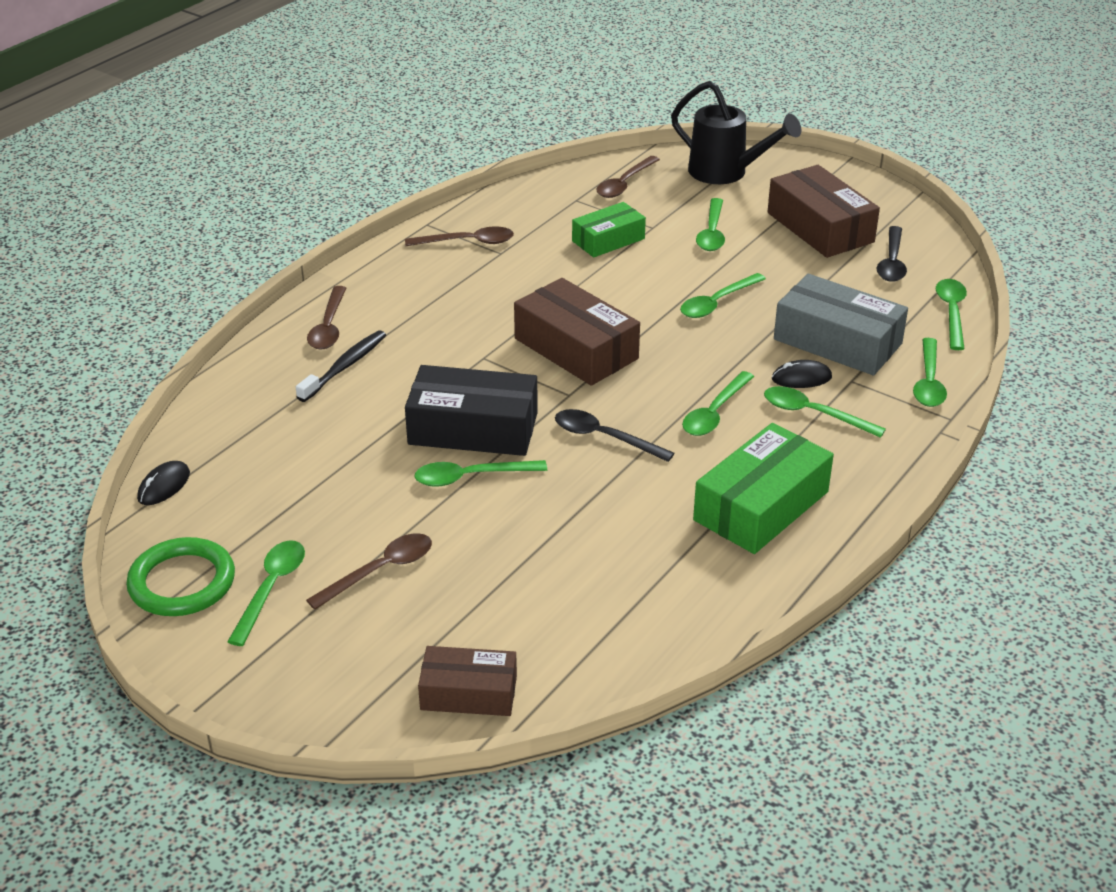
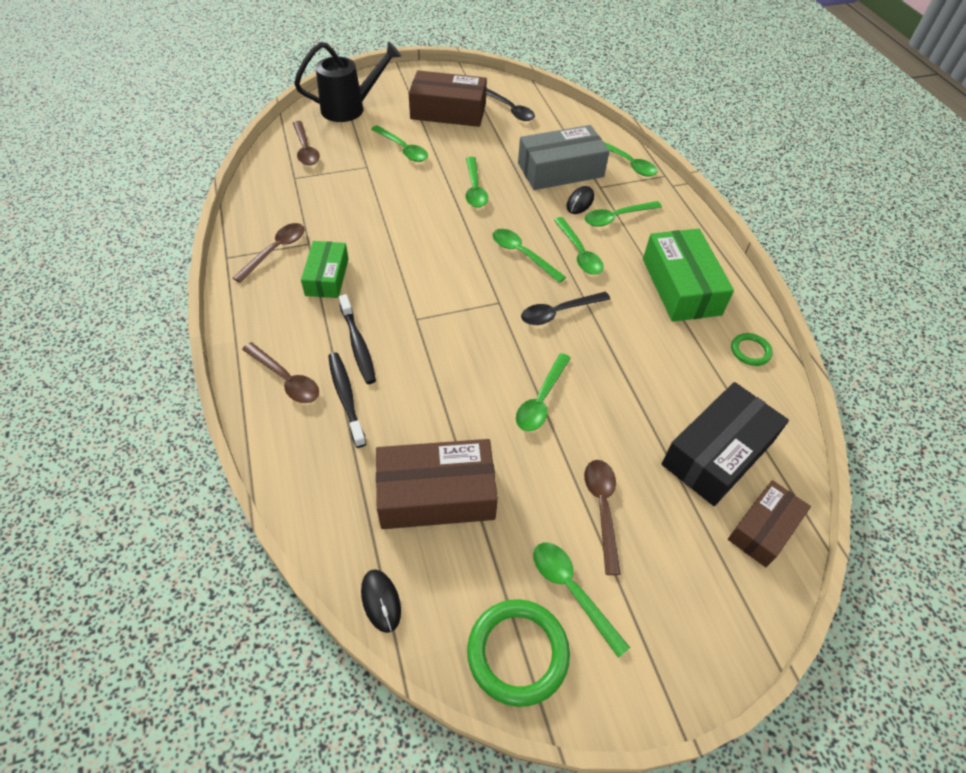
camera: 55 degrees left, 15 degrees up
black box [405,365,538,456] -> black box moved to [661,382,789,506]
brown box [514,278,640,386] -> brown box moved to [376,439,498,529]
green box [572,202,646,257] -> green box moved to [301,241,349,298]
green spoon [936,279,967,350] -> green spoon moved to [492,229,566,283]
none -> black toothbrush [339,294,376,384]
none -> green ring [731,333,773,366]

